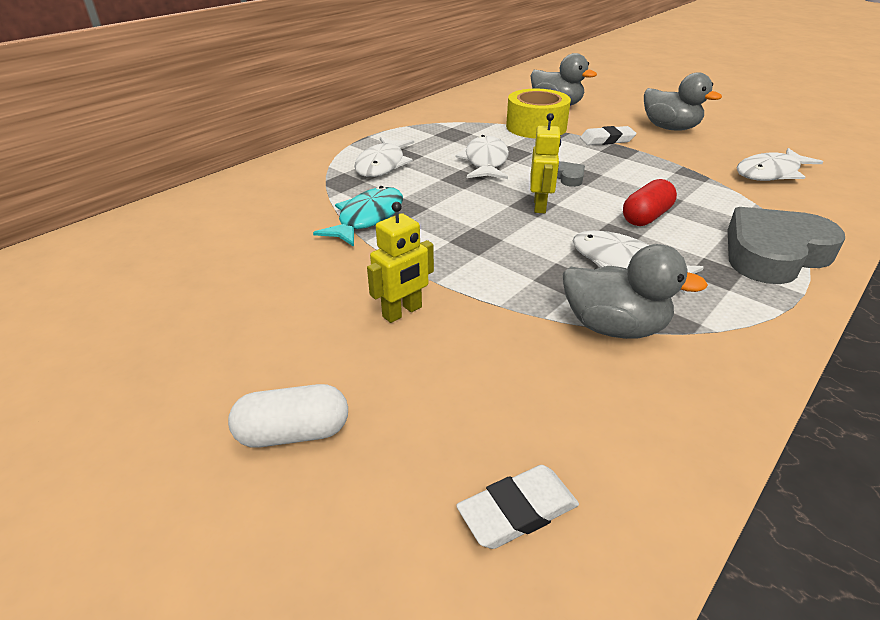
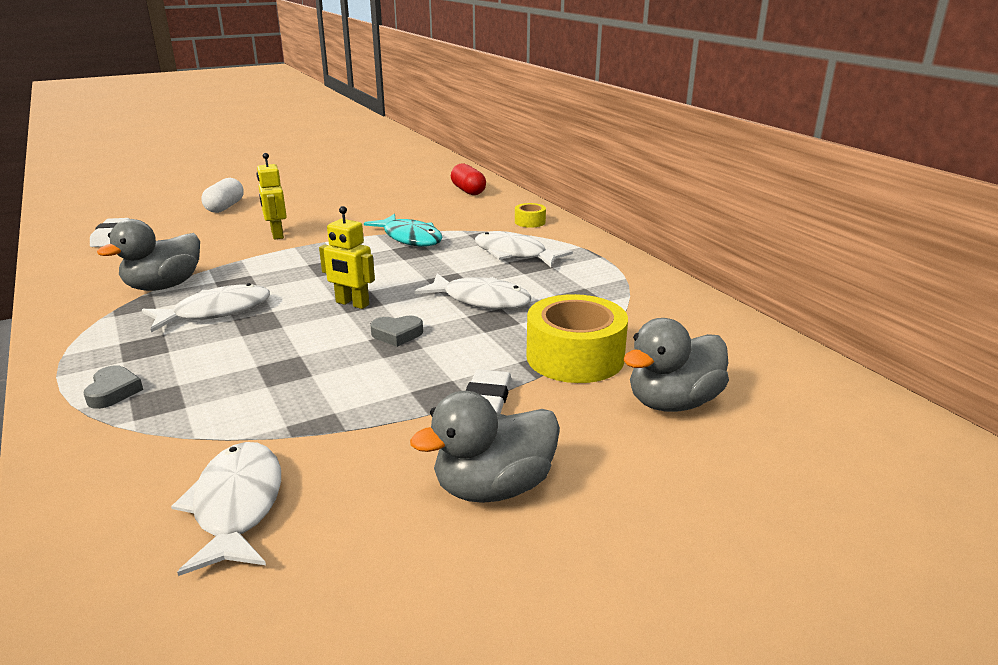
camera: 110 degrees right, 10 degrees down
red capsule [623,179,677,226] -> red capsule moved to [451,164,486,195]
grey heart [728,207,845,284] -> grey heart [84,365,143,409], size x0.43
none -> yellow tape [515,203,546,228]

